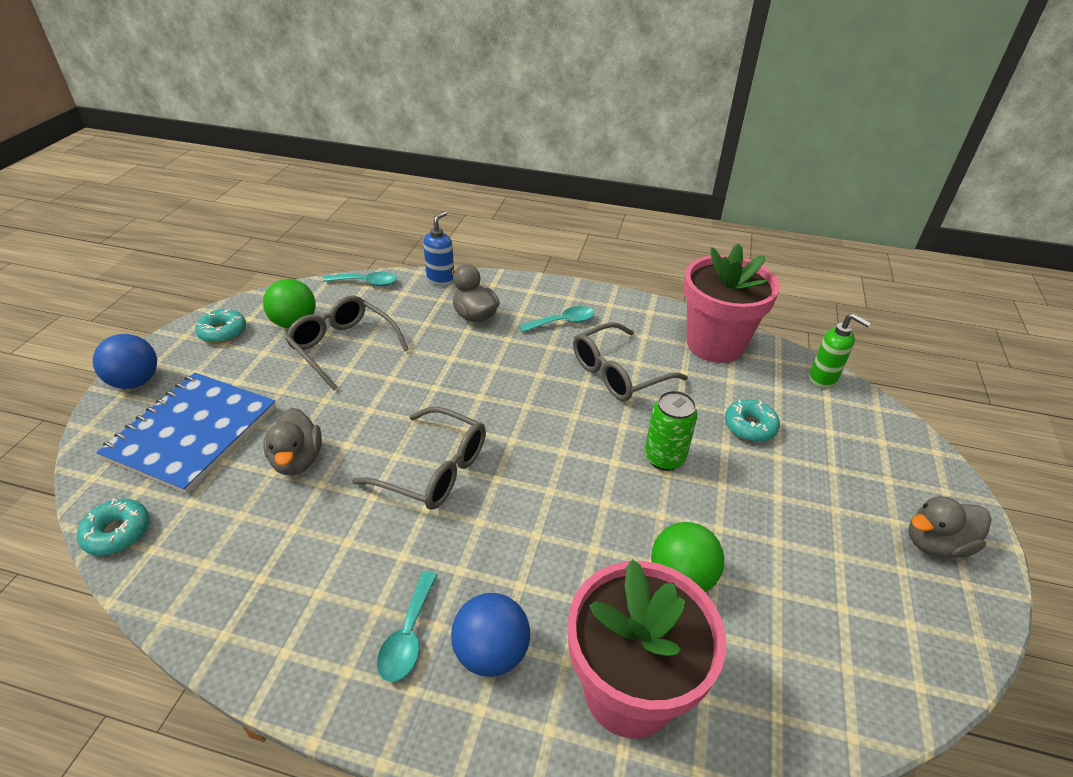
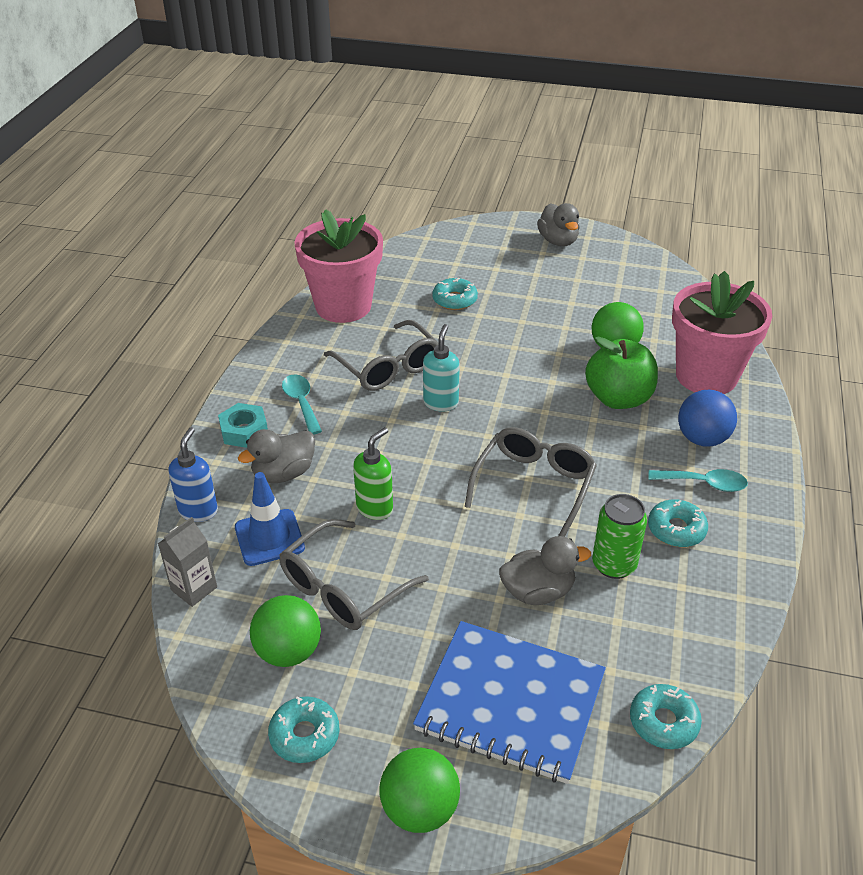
camera: 90 degrees left, 0 degrees up
blue ball [93,334,157,389] -> green ball [379,748,460,833]
turquoise spoon [323,272,397,286] -> grey carton [158,517,217,607]
blue soap dispenser [423,211,454,286] -> blue soap dispenser turned 75 degrees clockwise [169,427,218,522]
green can [645,390,698,471] -> green can moved to [592,494,647,579]
green soap dispenser [809,313,871,388] -> green soap dispenser moved to [353,427,393,520]
none -> turquoise nut [218,403,268,448]
none -> blue traffic cone [235,472,305,566]
none -> turquoise soap dispenser [423,324,460,412]
none -> green apple [585,336,658,409]
none -> turquoise donut [648,500,708,547]

